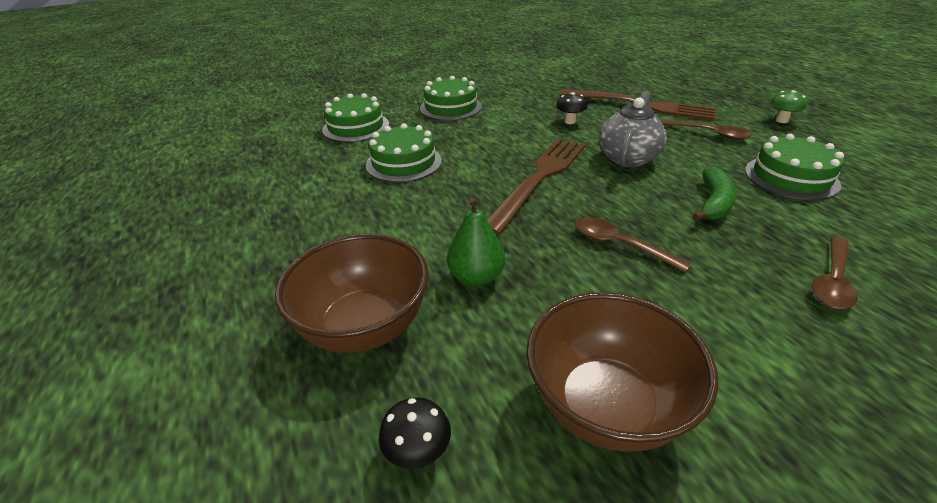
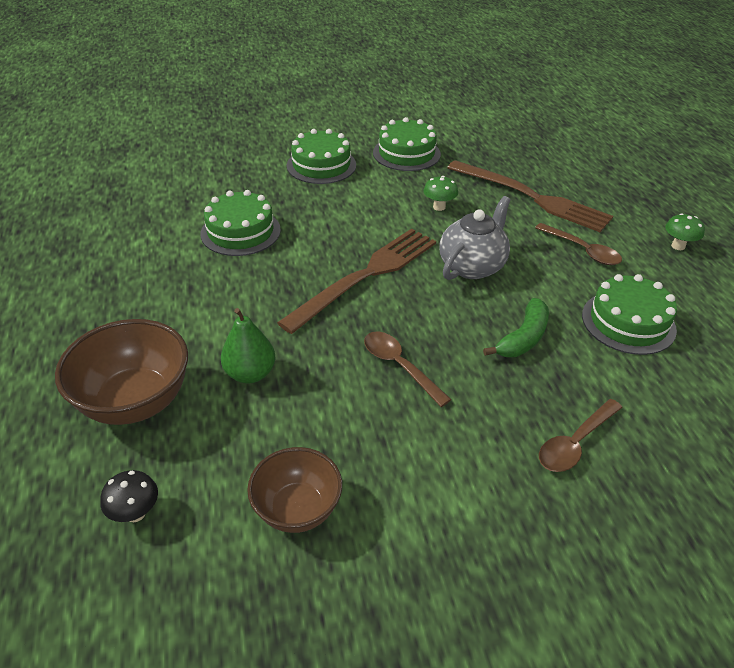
camera: 10 degrees right, 5 degrees up
green cake [322,93,389,142] -> green cake moved to [373,117,441,171]
brown bowl [526,292,718,452] -> brown bowl [247,447,342,533], size x0.65
black mushroom [556,92,588,124] -> green mushroom [424,176,458,211]

